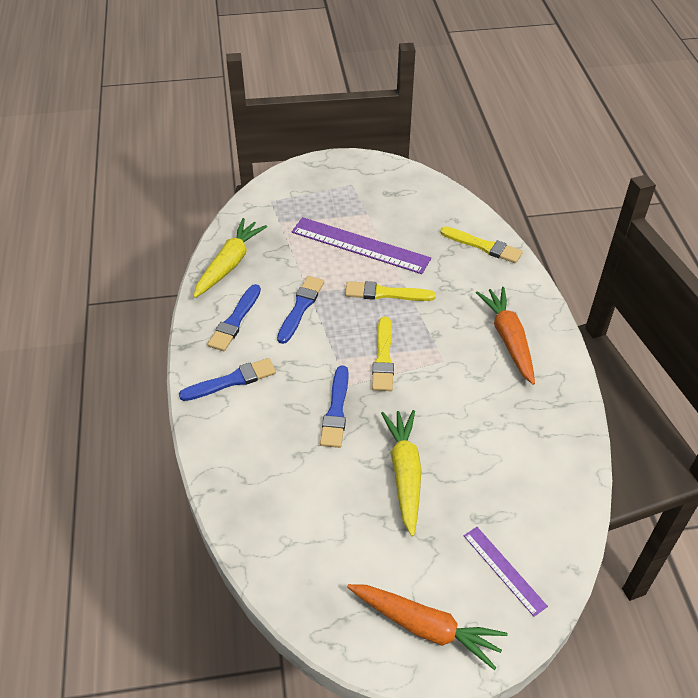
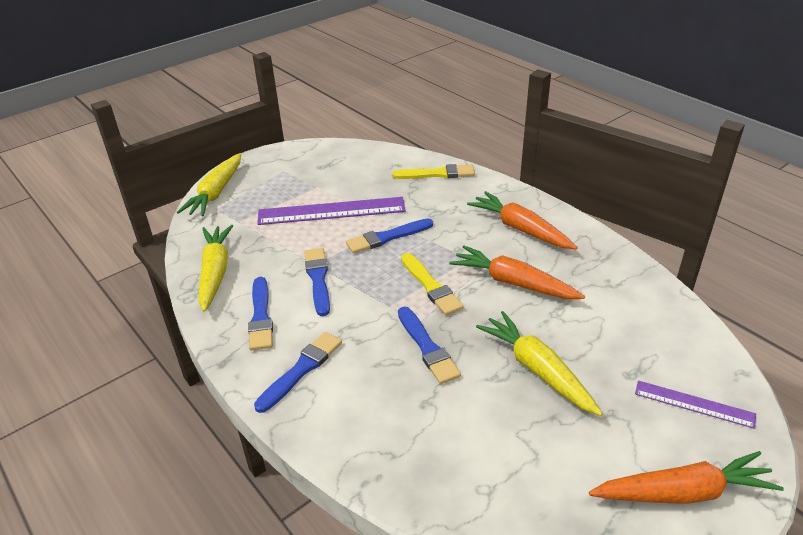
camera: 30 degrees left, 10 degrees down
yellow brush [345,281,436,301] -> blue brush [346,218,433,254]
none -> yellow carrot [177,153,241,217]
none -> orange carrot [449,245,585,299]

